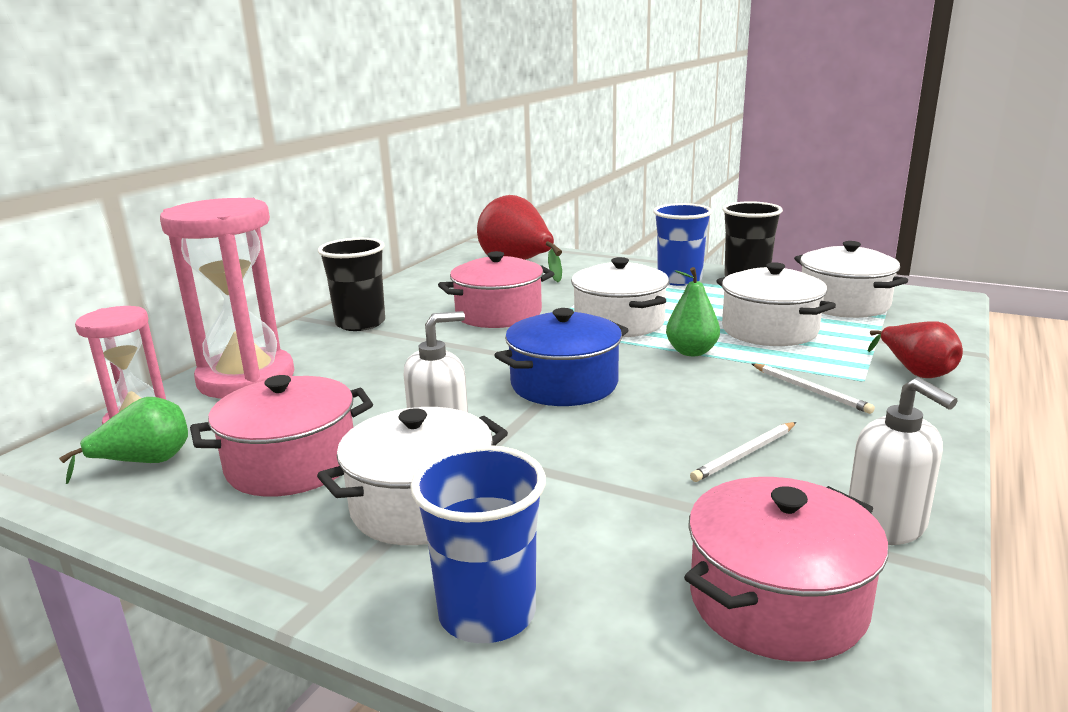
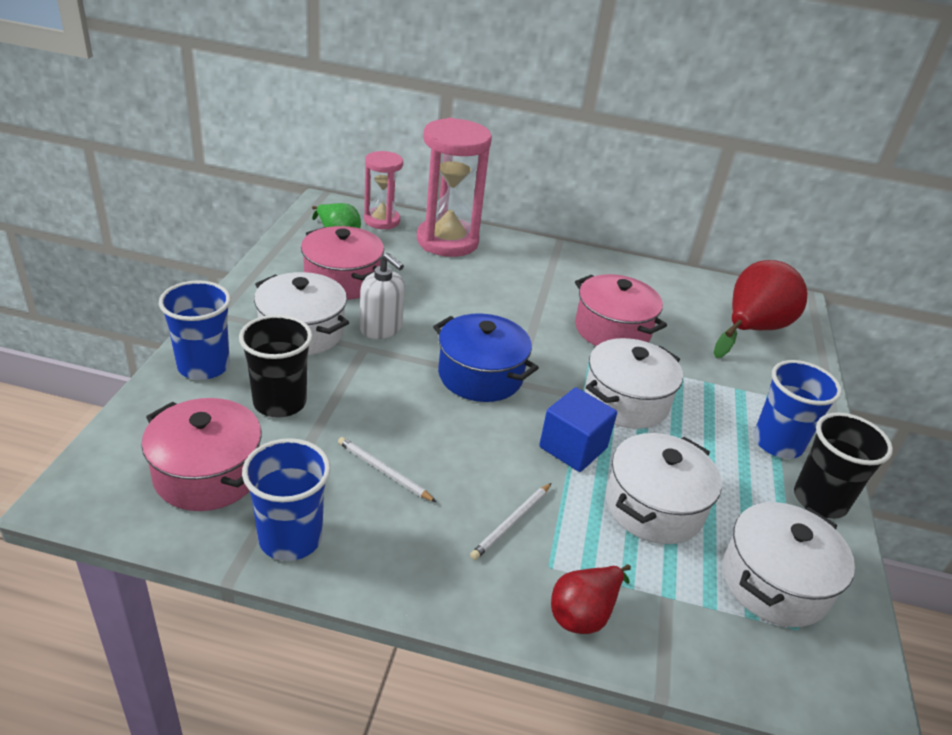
camera: 70 degrees right, 15 degrees up
black cup [318,238,385,331] -> black cup moved to [239,314,313,418]
green pear [666,267,720,356] -> blue cube [539,387,617,472]
white soap dispenser [849,377,958,545] -> blue cup [242,438,331,561]

